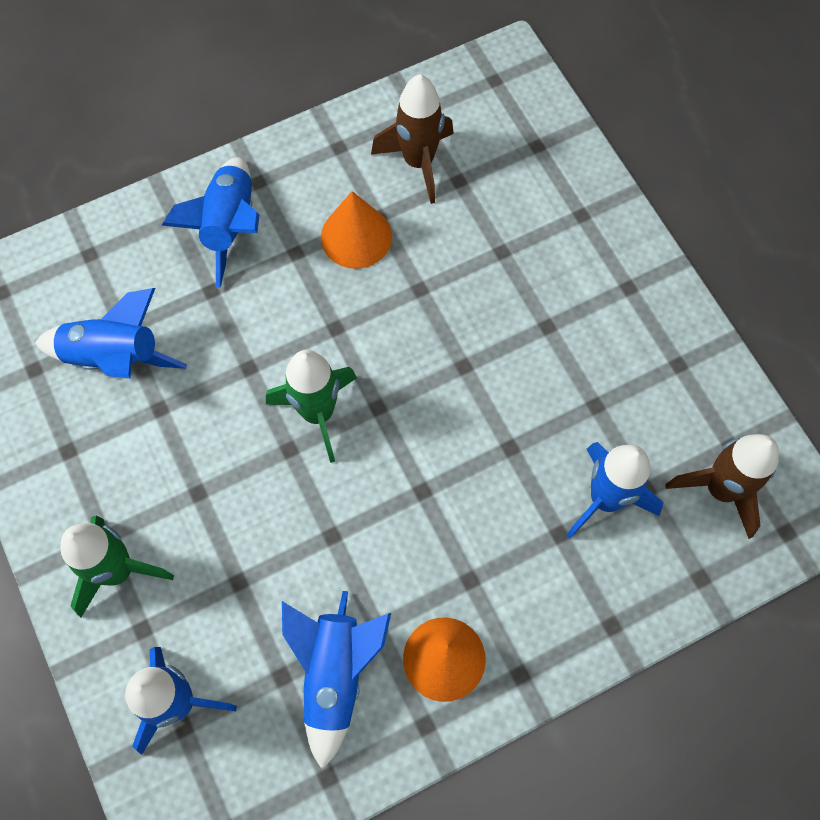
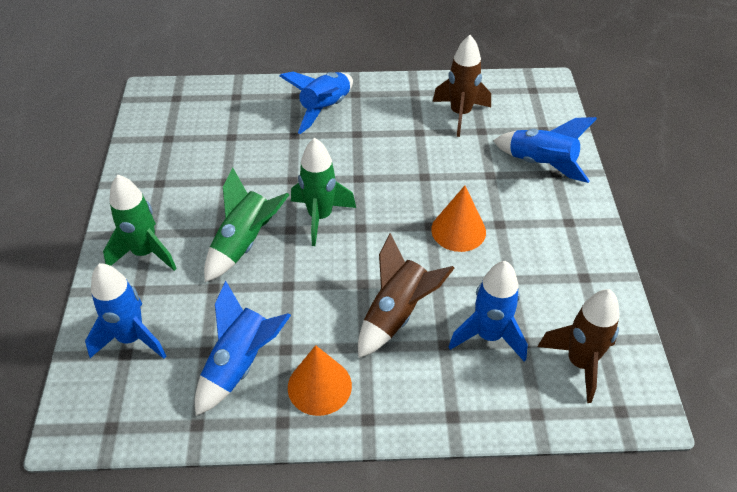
camera: 25 degrees right, 20 degrees down
blue rocket [35,288,187,379] -> blue rocket moved to [493,117,597,183]
orange cone [321,191,392,269] -> orange cone moved to [431,186,486,252]
none -> green rocket [204,167,289,282]
none -> brown rocket [358,233,454,358]

